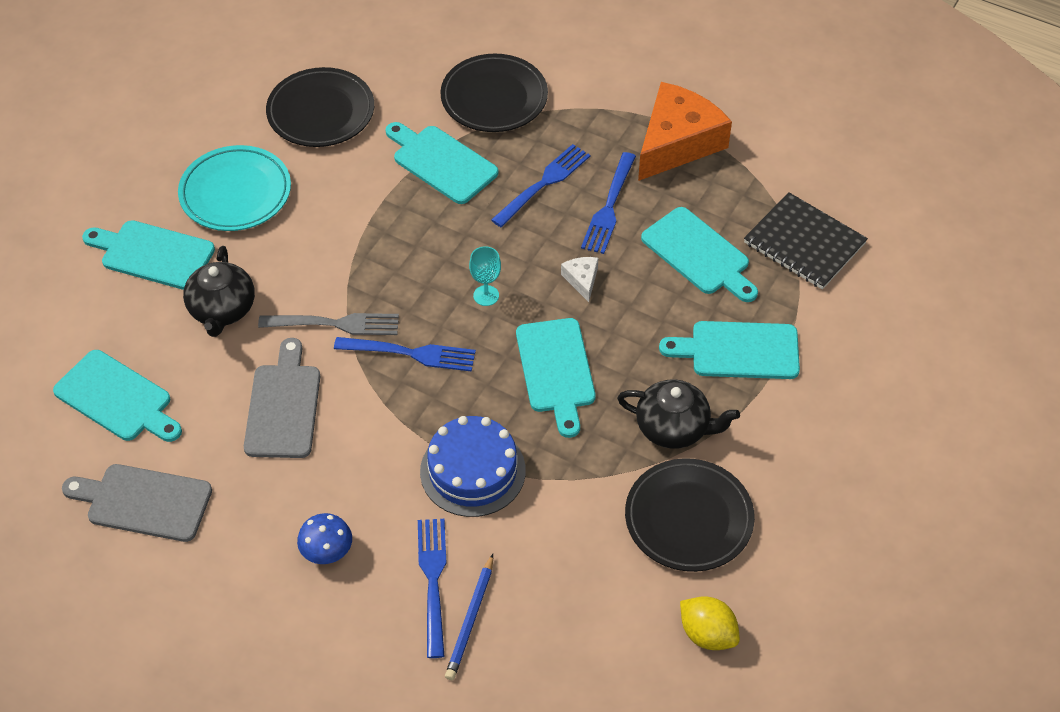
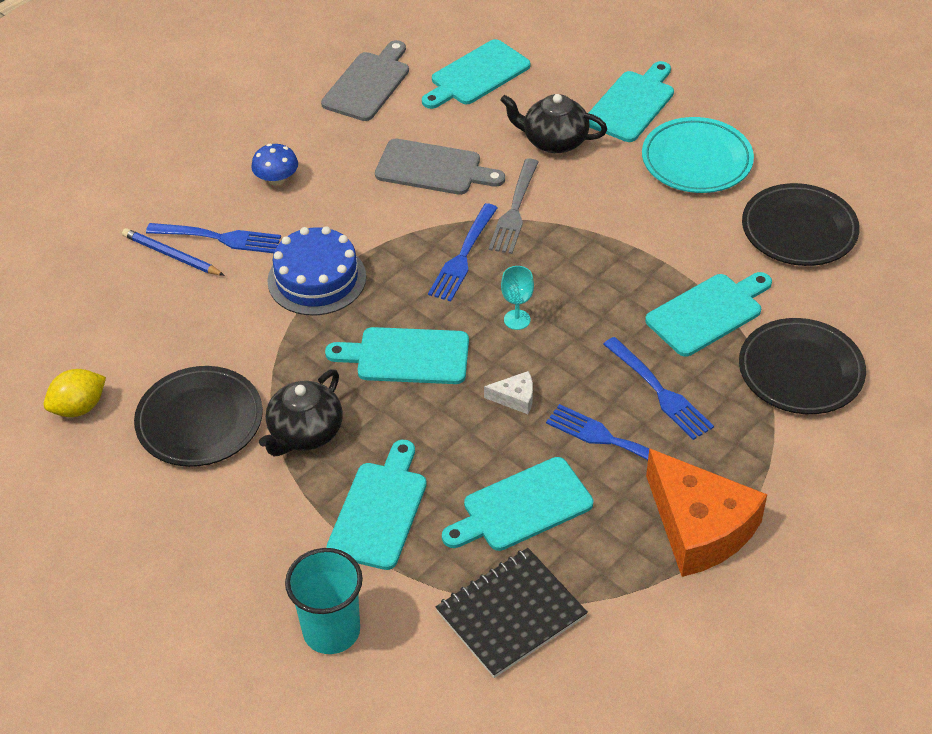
camera: 105 degrees right, 5 degrees down
none -> turquoise cup [285,548,363,654]

